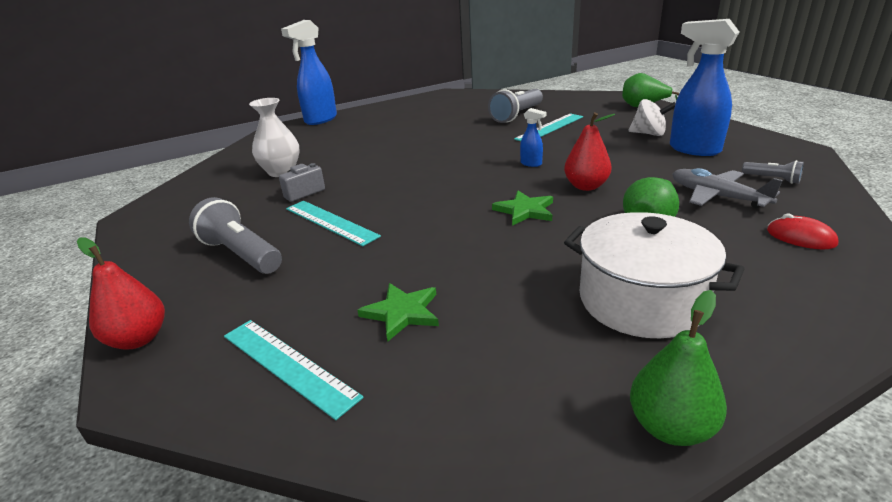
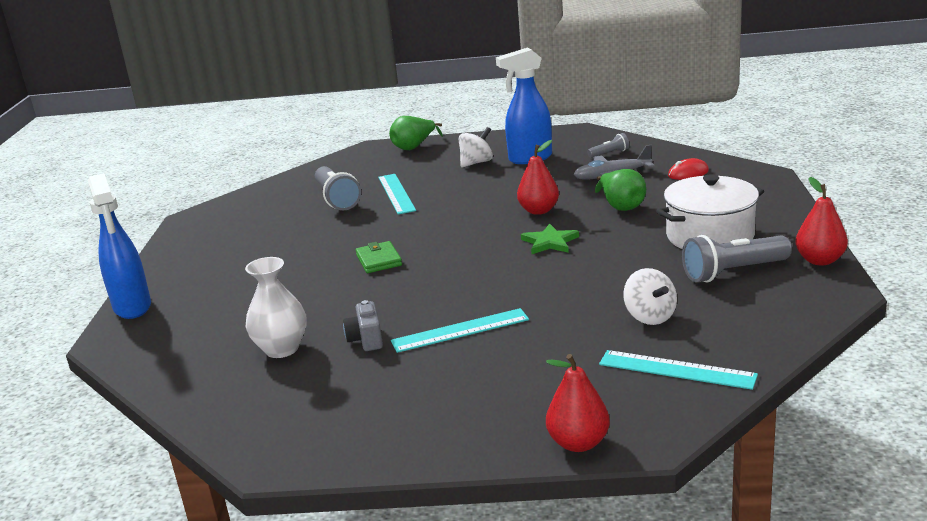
camera: 60 degrees left, 5 degrees down
grey flashlight [189,197,282,274] -> grey flashlight moved to [682,235,792,283]
turquoise ruler [224,320,364,420] -> turquoise ruler turned 45 degrees clockwise [599,350,758,390]
green star [357,283,439,342] -> white spinning top [623,268,677,325]
blue spray bottle [520,108,547,167] -> none
green pear [630,290,727,446] -> red pear [796,177,848,266]
none -> green wallet [356,241,402,273]

